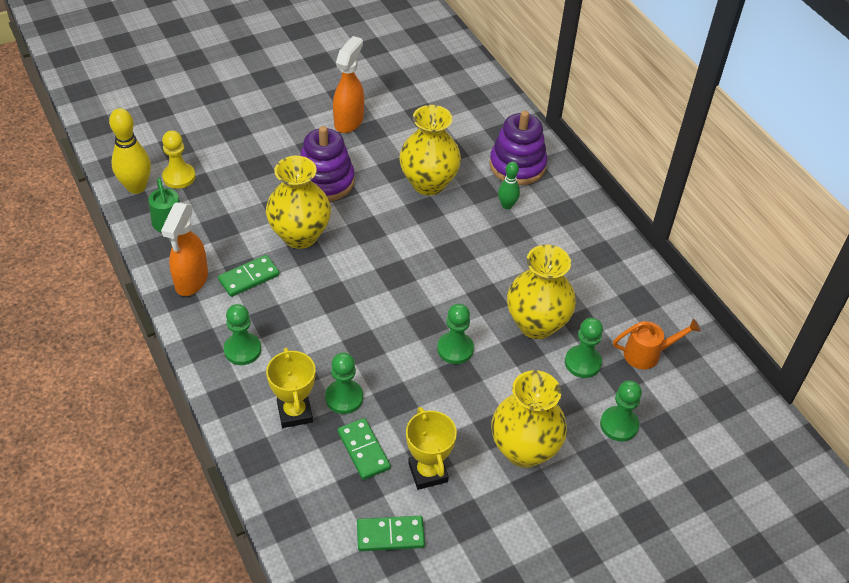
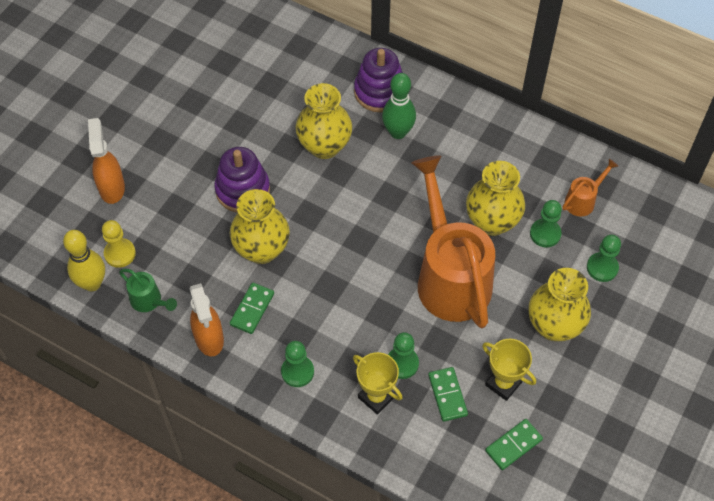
camera: 30 degrees left, 10 degrees up
orange spray bottle [333,36,364,133] -> orange spray bottle moved to [88,118,125,204]
green domino [338,418,391,480] -> green domino turned 45 degrees clockwise [428,367,468,422]
green pawn [437,304,474,364] -> orange watering can [411,155,495,328]
green bowling pin [498,162,520,209] -> green bowling pin [382,73,416,139], size x1.71

